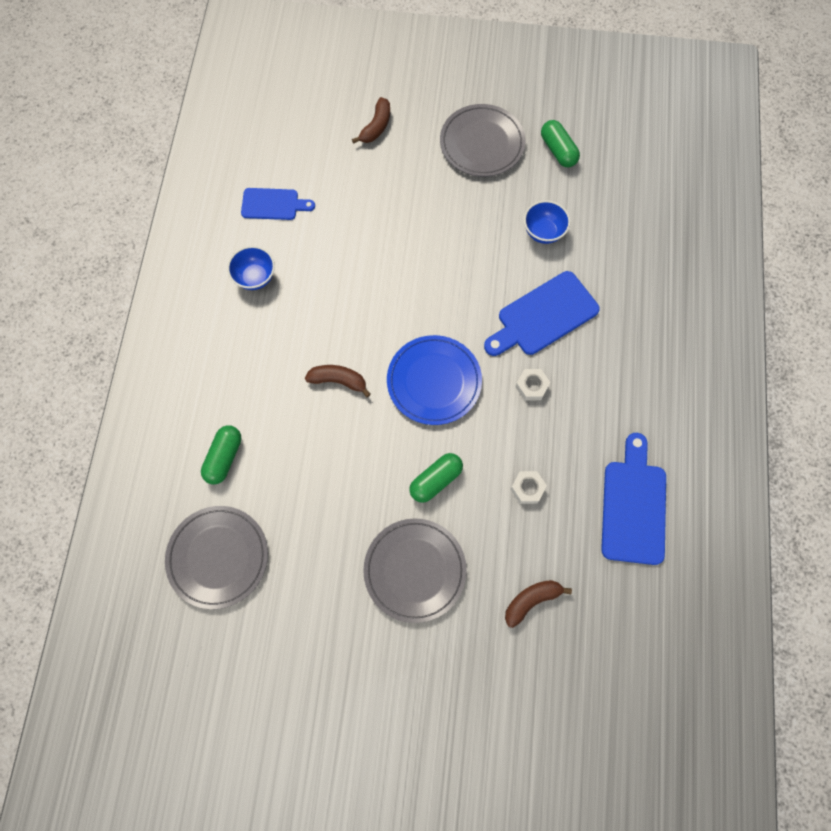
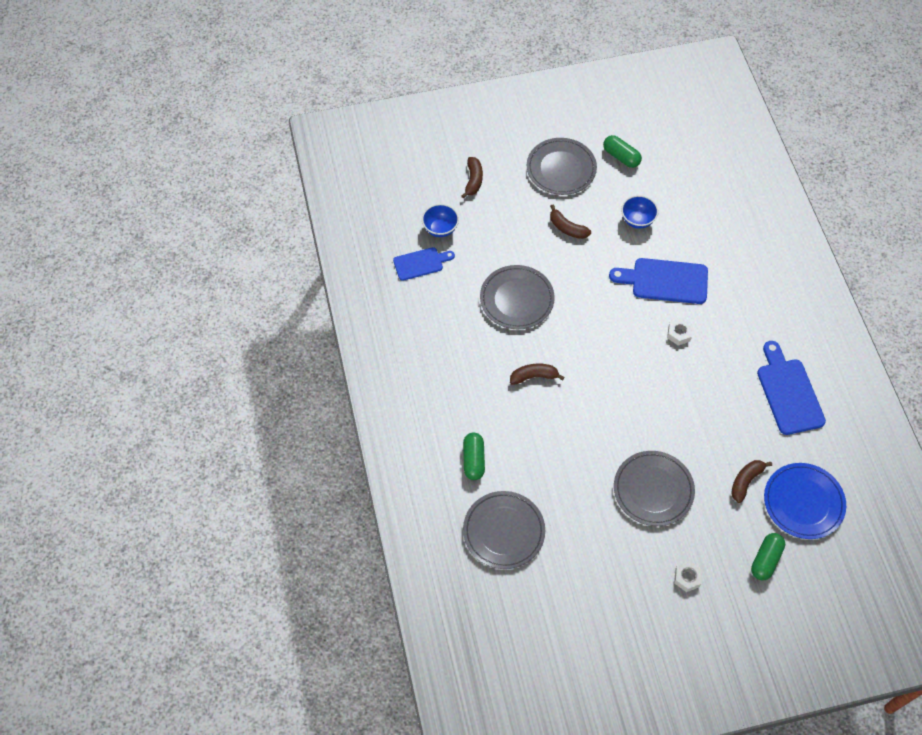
camera: 20 degrees left, 10 degrees down
blue bowl [227,246,275,290] -> blue bowl moved to [422,204,459,237]
blue plate [387,335,482,425] -> blue plate moved to [764,463,846,539]
green capsule [409,453,463,503] -> green capsule moved to [751,533,785,581]
blue cutting board [484,271,600,356] -> blue cutting board turned 60 degrees clockwise [609,258,708,304]
white nut [510,471,547,504] -> white nut moved to [674,561,702,592]
none -> grey plate [480,265,555,329]
none -> brown banana [550,205,591,239]

